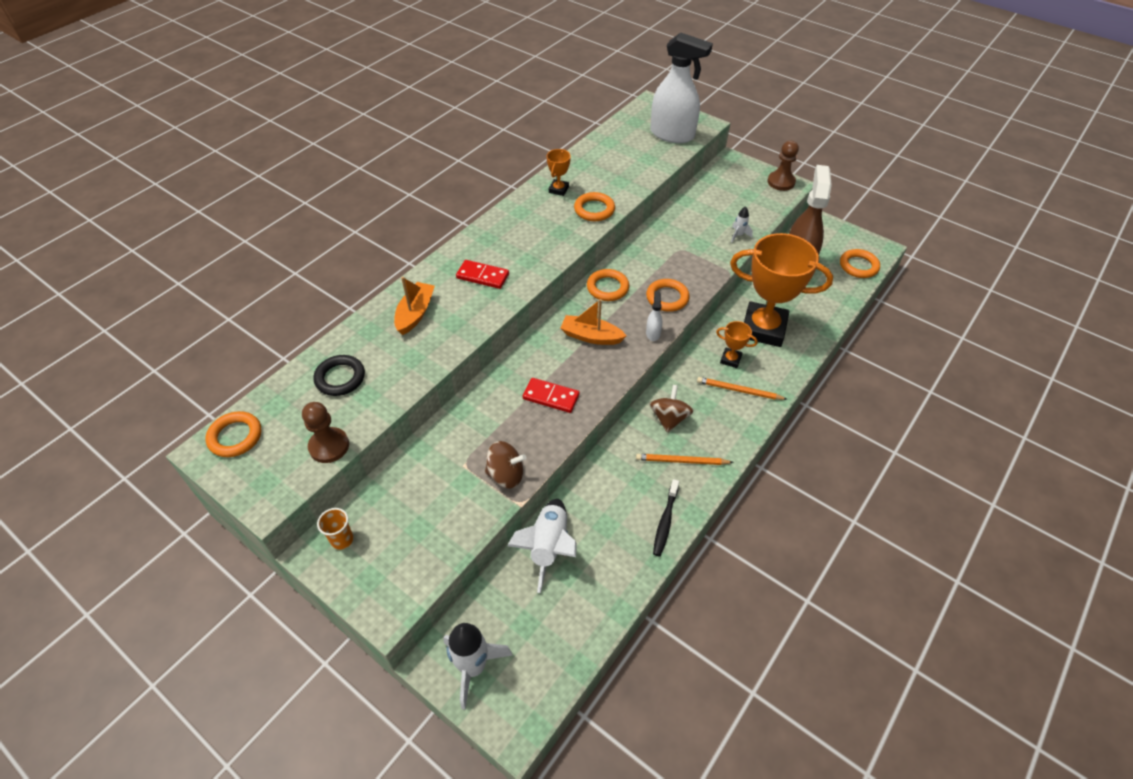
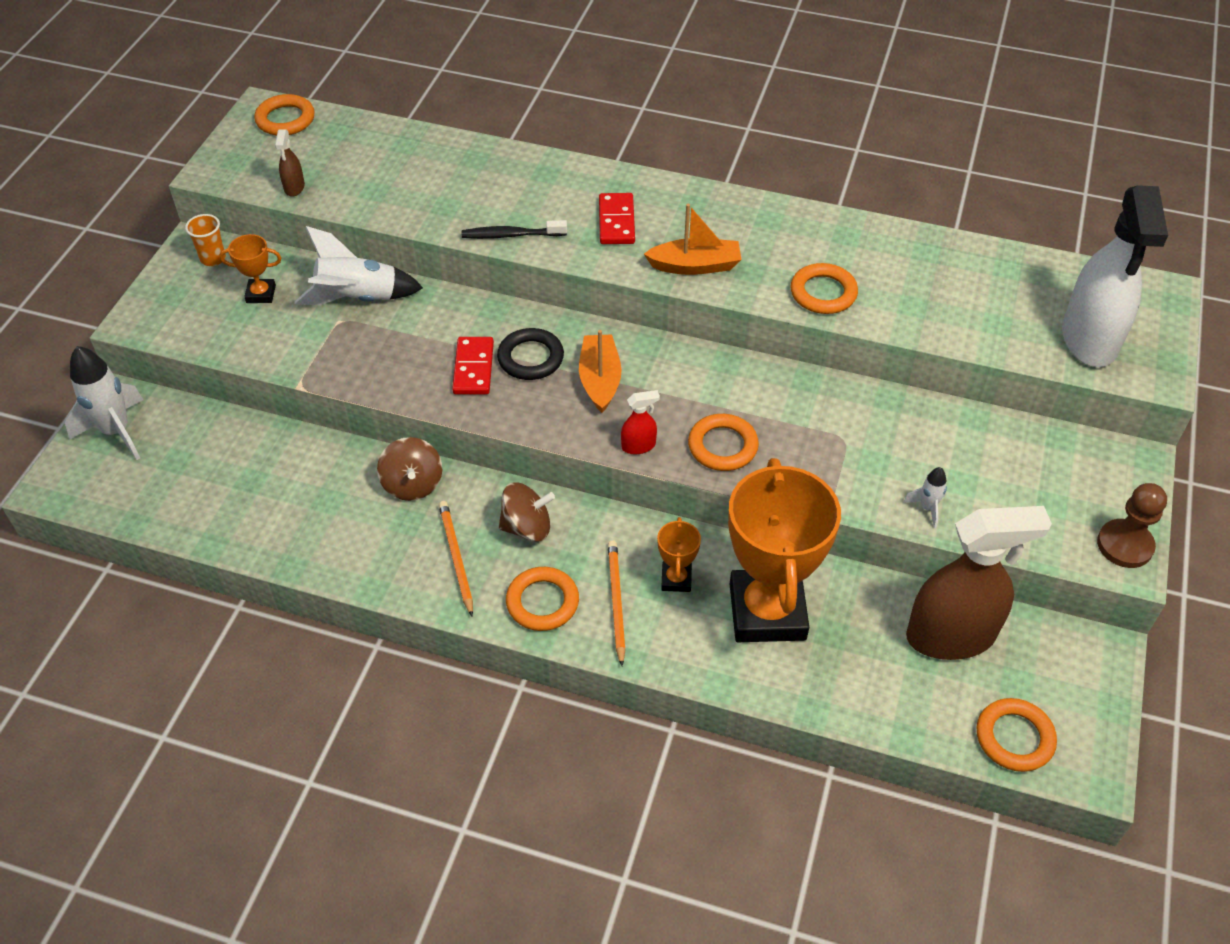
camera: 70 degrees right, 0 degrees up
brown pawn [302,402,349,463] -> brown spray bottle [275,129,305,197]
black ring [314,355,365,396] -> black ring moved to [497,328,564,380]
orange boat [394,277,435,335] -> orange boat moved to [644,204,741,275]
brown spinning top [485,441,526,489] -> brown spinning top moved to [377,437,442,501]
white rocket [507,499,577,593] -> white rocket moved to [295,226,423,305]
orange trophy [547,149,571,196] -> orange trophy moved to [220,234,281,303]
orange ring [587,269,629,301] -> orange ring moved to [506,567,579,631]
white spray bottle [646,291,662,341] -> red spray bottle [621,390,660,454]
black toothbrush [653,479,679,556] -> black toothbrush moved to [462,220,567,239]

